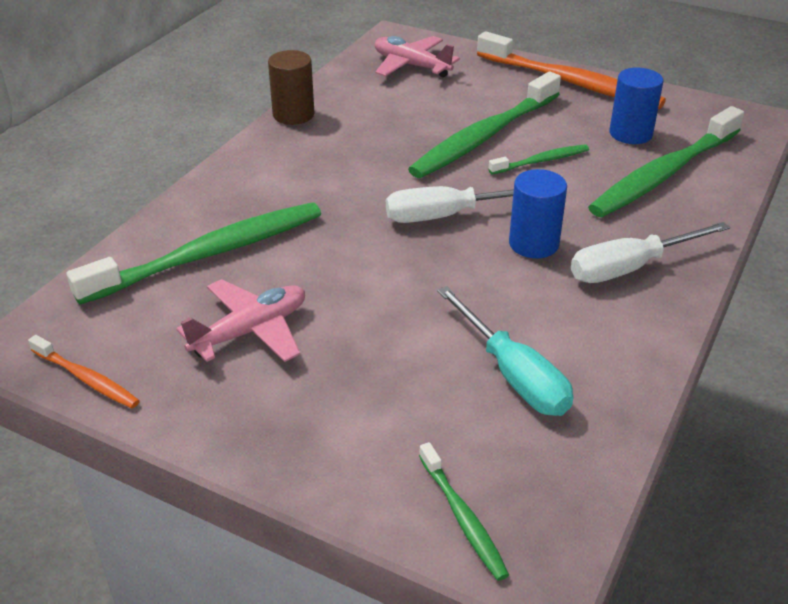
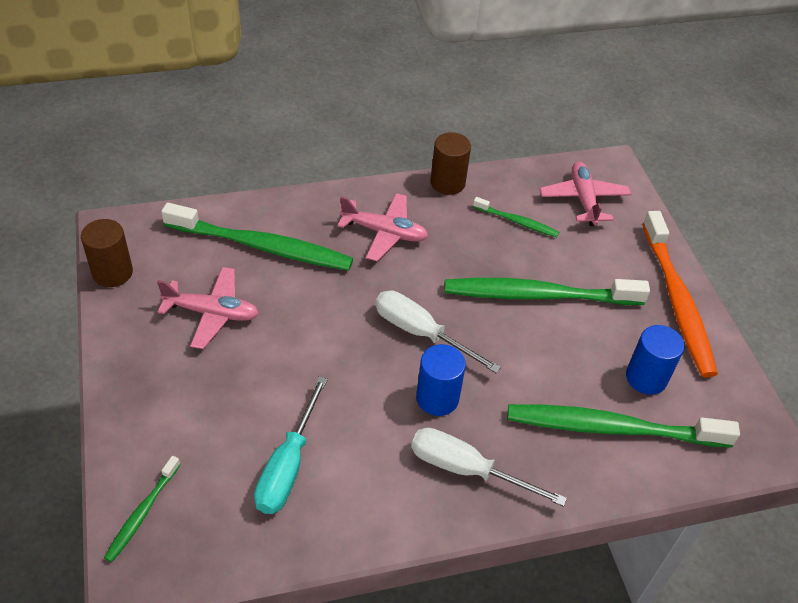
camera: 45 degrees right, 10 degrees up
orange toothbrush [28,335,140,408] -> brown cylinder [81,219,133,287]
green toothbrush [488,145,589,174] -> green toothbrush moved to [473,197,559,237]
none -> pink plane [338,193,428,261]

